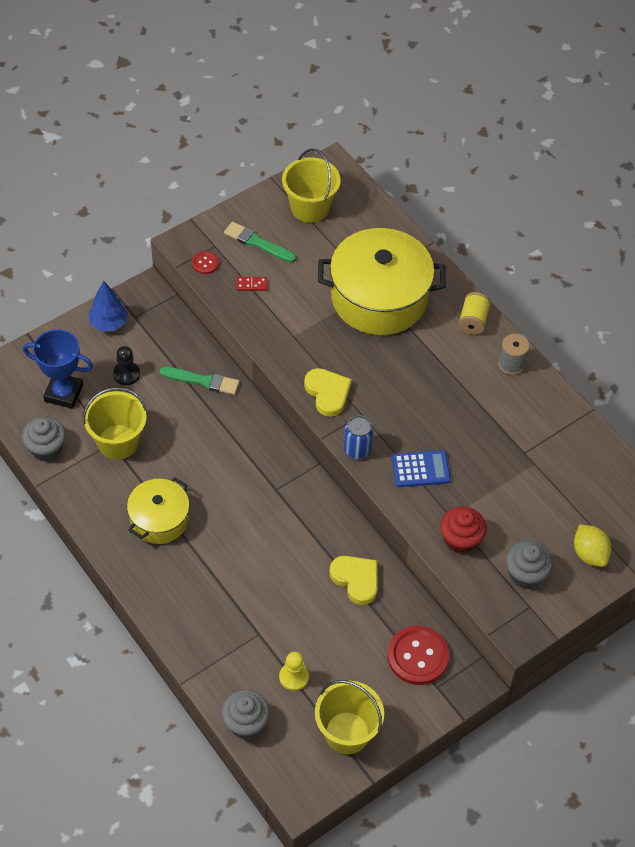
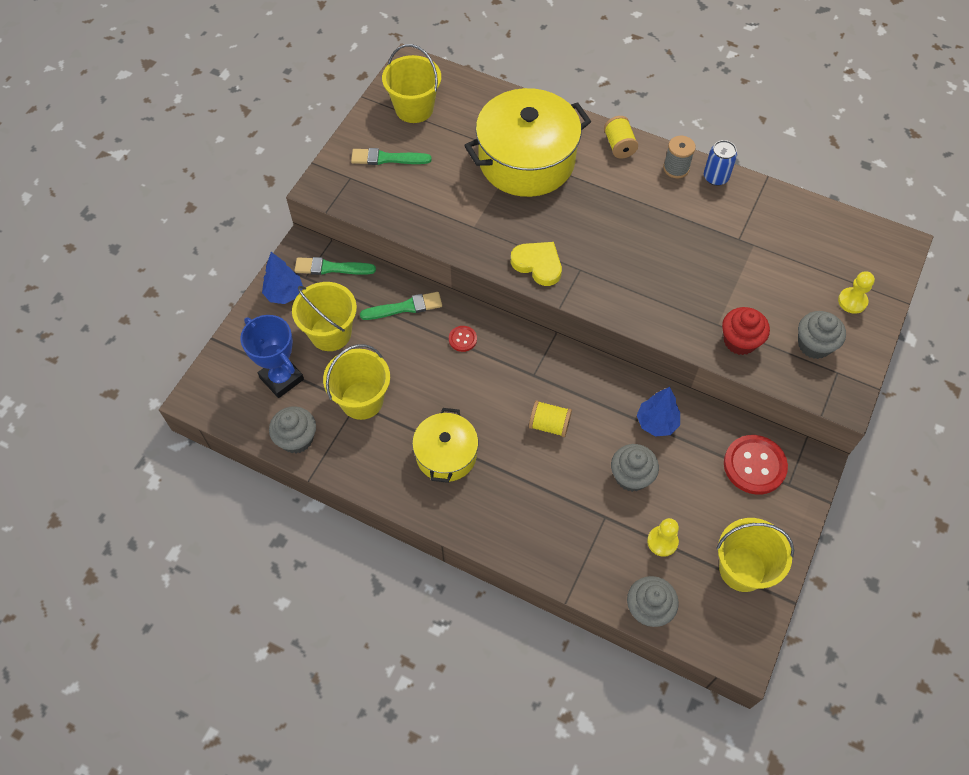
camera: 25 degrees left, 5 degrees up
blue trophy [23,329,93,409] -> blue trophy turned 60 degrees clockwise [240,315,304,398]
black pawn [113,346,140,385] -> yellow bucket [292,282,357,351]
red button [192,251,219,274] -> red button moved to [449,326,477,352]
red domino [237,277,267,291] -> none
yellow heart [329,556,378,605] -> blue tree [637,387,680,437]
blue can [344,415,374,459] -> blue can moved to [704,140,737,186]
blue calculator [392,450,451,487] -> none
yellow lemon [574,524,612,567] -> yellow pawn [838,271,875,314]
none -> green brush [294,257,376,275]
none -> yellow spool [529,400,572,437]
none -> grey cupcake [611,444,659,492]

